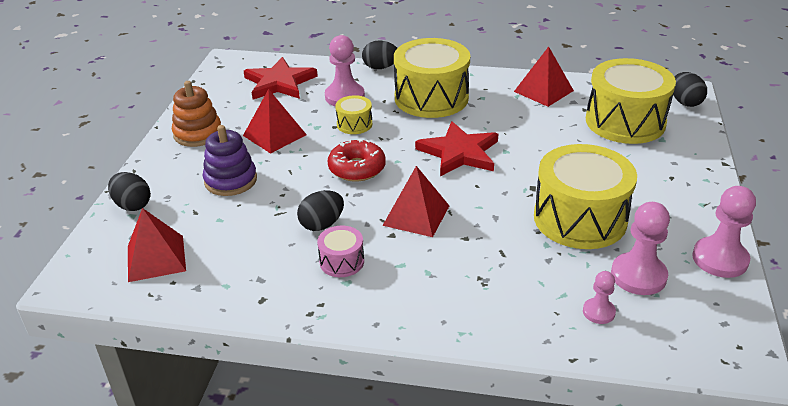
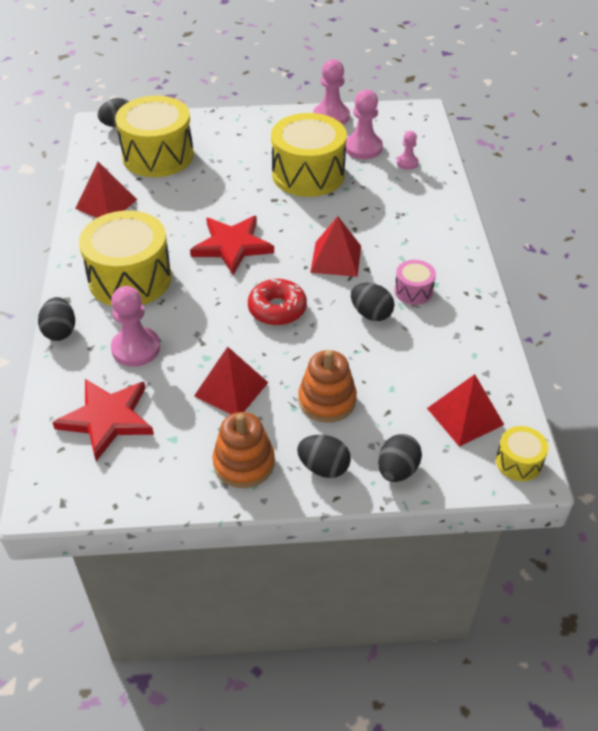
camera: 105 degrees left, 10 degrees up
purple stacking toy [203,125,257,196] -> orange stacking toy [298,350,357,423]
yellow drum [335,95,372,134] -> yellow drum moved to [496,426,548,481]
none -> black egg [297,435,351,478]

